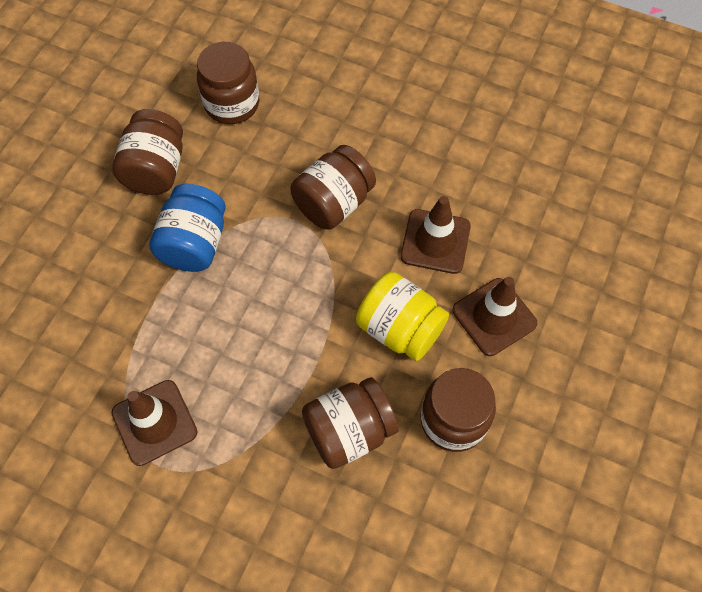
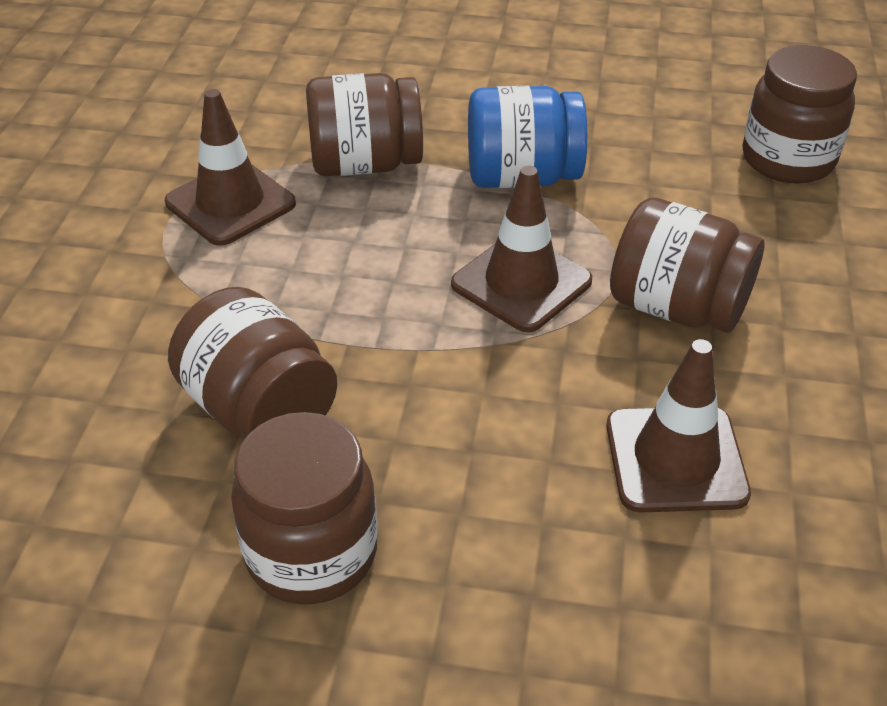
camera: 75 degrees right, 20 degrees down
brown jar [112,109,183,195] -> brown jar moved to [306,73,423,176]
yellow jar [356,272,449,361] -> none
brown traffic cone [452,277,537,356] -> brown traffic cone moved to [451,166,592,332]

